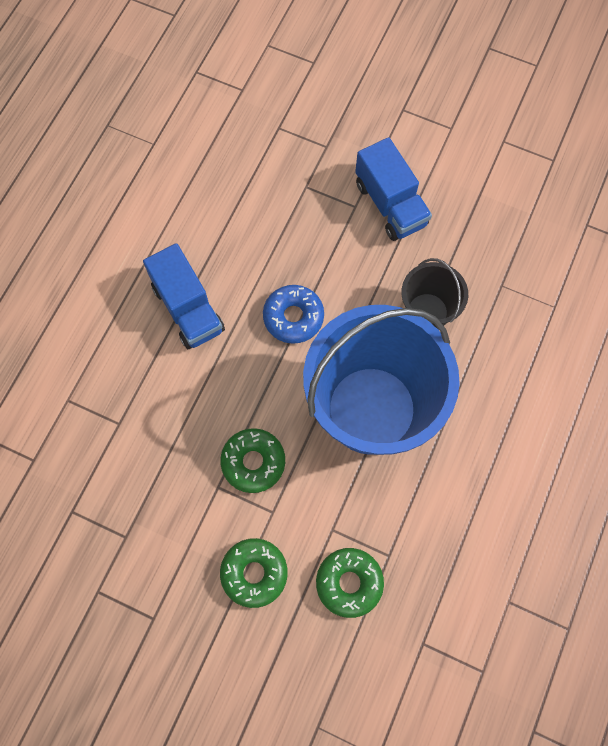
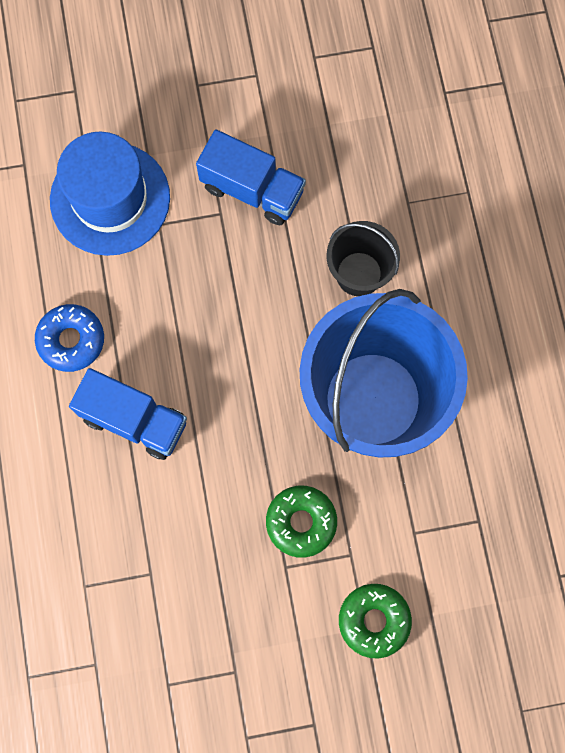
camera: 35 degrees left, 5 degrees up
blue donut [263,285,324,344] -> blue donut moved to [35,304,104,372]
green donut [316,548,384,618] -> none
none -> blue hat [50,132,170,256]

